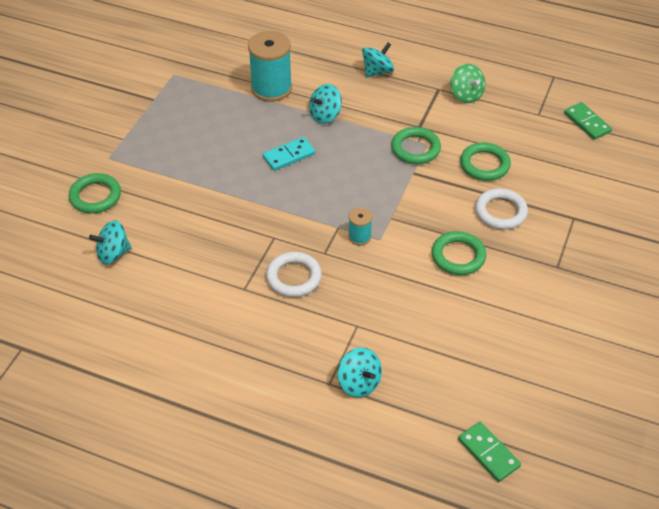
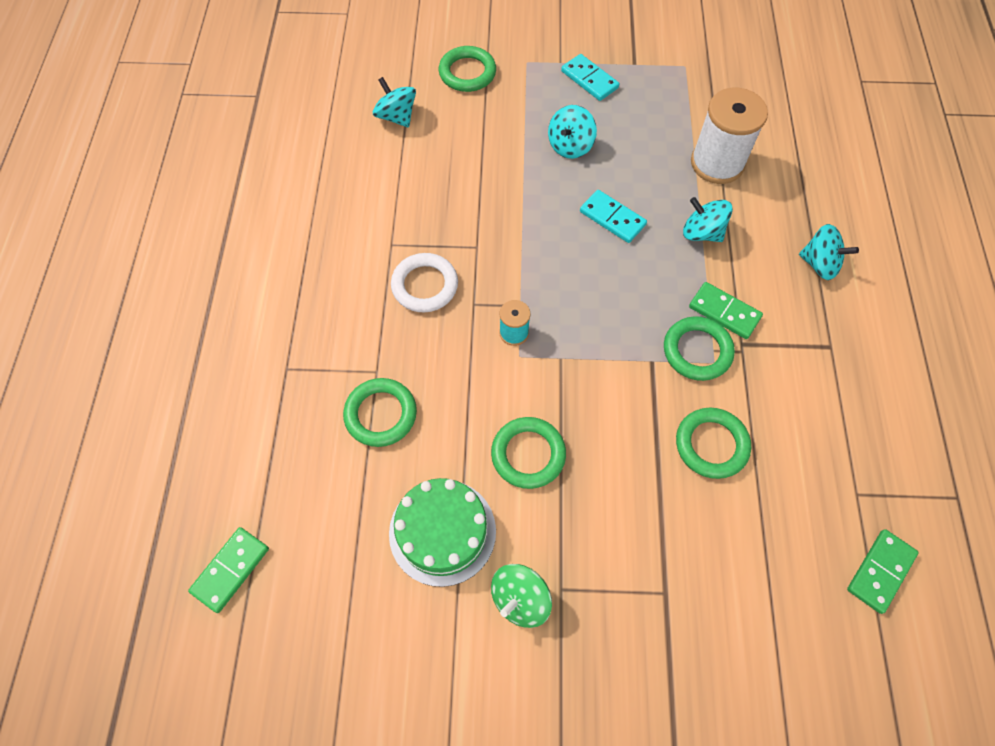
camera: 70 degrees right, 15 degrees up
turquoise spool [248,31,292,102] -> white spool [691,88,768,184]
turquoise spinning top [337,348,382,398] -> turquoise spinning top moved to [548,105,597,159]
green spinning top [451,64,485,103] -> green spinning top moved to [491,564,552,628]
white ring [475,188,528,230] -> none
none -> green ring [343,378,417,447]
none -> green cake [389,478,496,587]
none -> turquoise domino [561,54,619,101]
none -> green domino [689,282,763,339]

